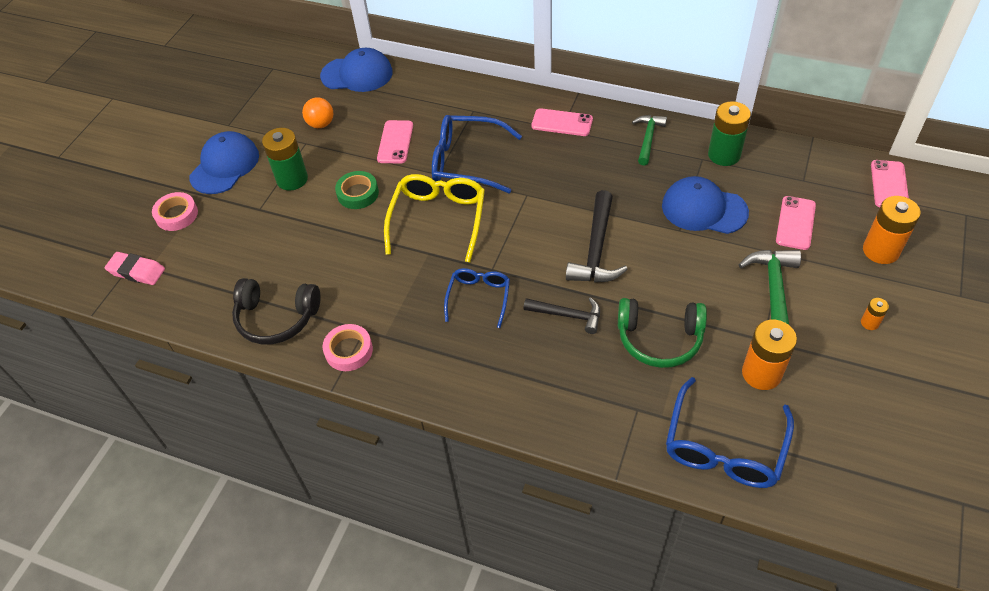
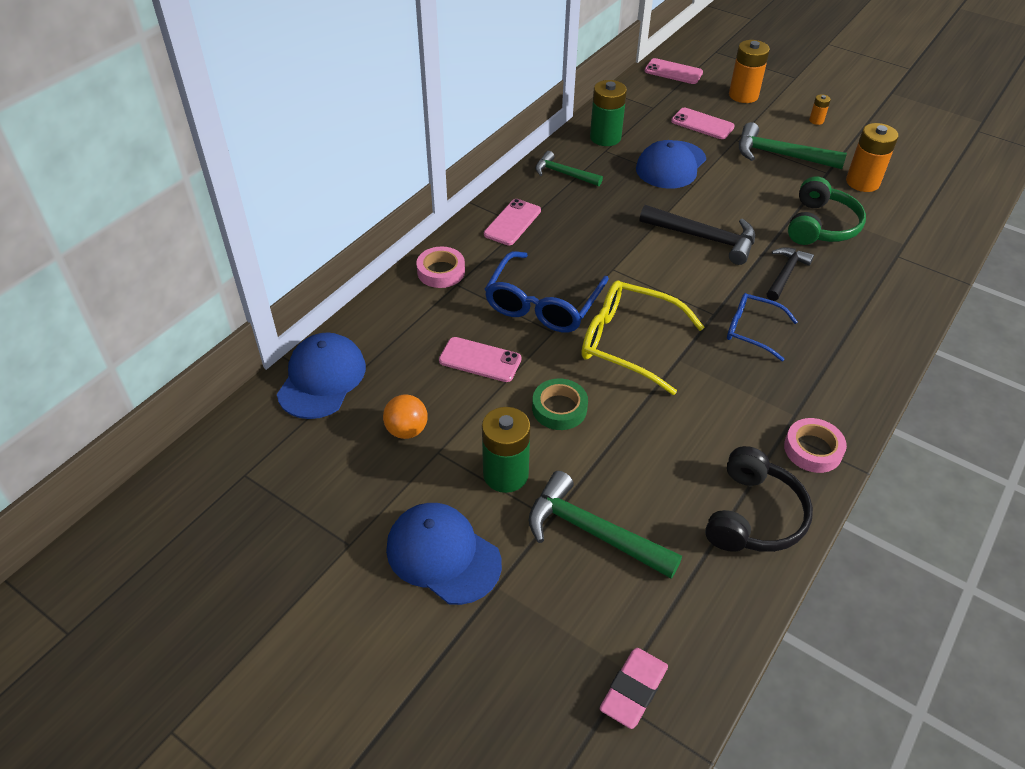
camera: 80 degrees left, 5 degrees down
pink tape [152,192,198,231] -> pink tape moved to [416,246,465,288]
blue glasses [666,377,794,488] -> none
none -> green hammer [529,471,682,579]

